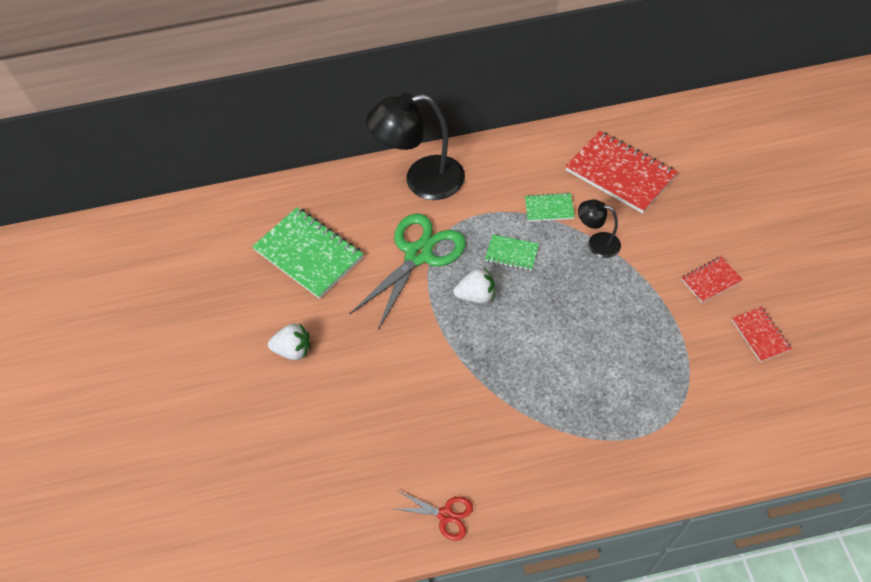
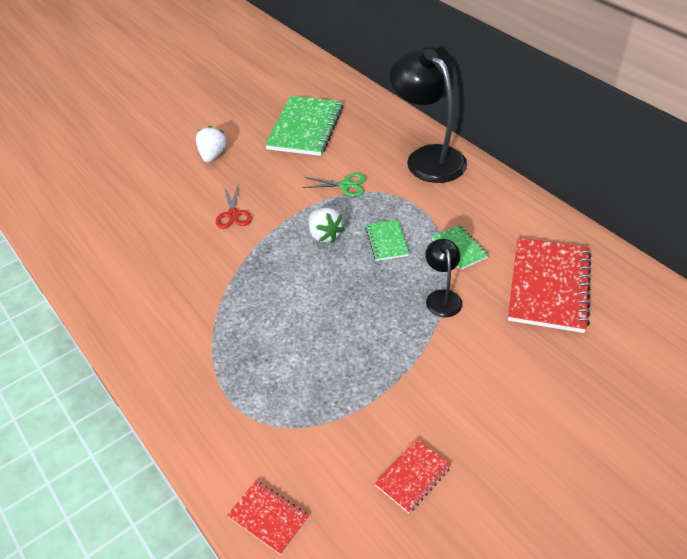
camera: 60 degrees right, 10 degrees down
white strawberry [268,324,311,360] -> white strawberry turned 150 degrees counterclockwise [196,126,227,163]
green scissors [350,213,466,330] -> green scissors [302,173,366,197], size x0.47
red scissors [395,491,473,541] -> red scissors moved to [216,186,252,229]
red notebook [681,257,743,303] -> red notebook moved to [227,480,309,555]

